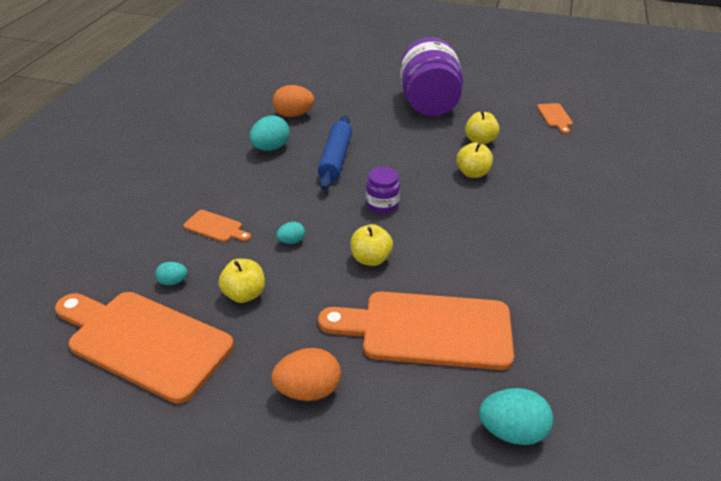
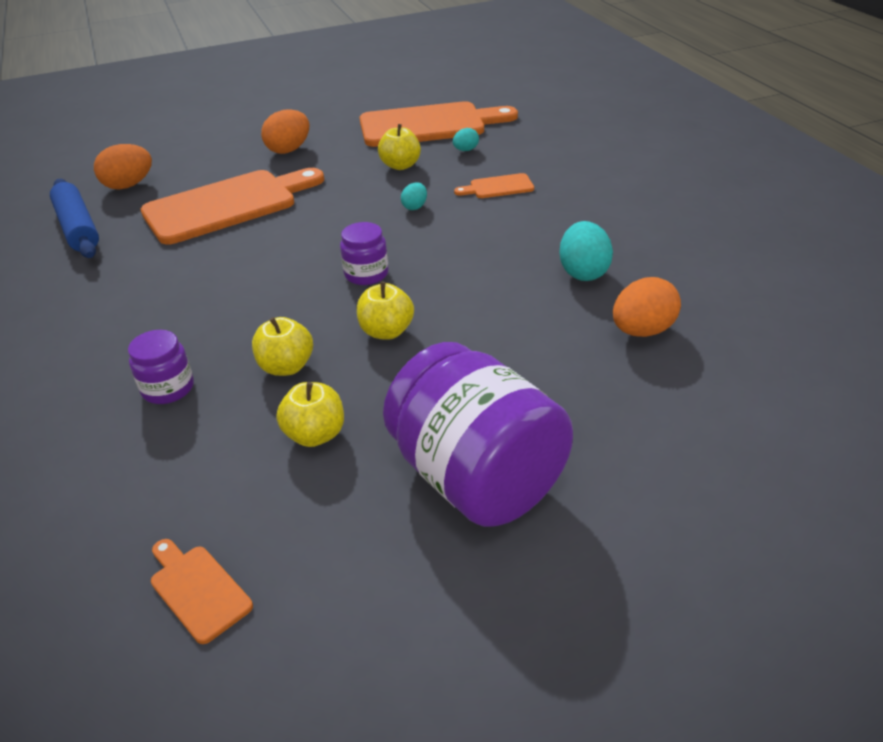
camera: 145 degrees right, 0 degrees up
blue rolling pin [318,116,352,190] -> blue rolling pin moved to [50,179,99,258]
yellow apple [350,224,393,266] -> yellow apple moved to [357,282,414,340]
turquoise egg [479,388,553,445] -> orange egg [94,144,152,190]
none -> purple jar [128,330,194,404]

